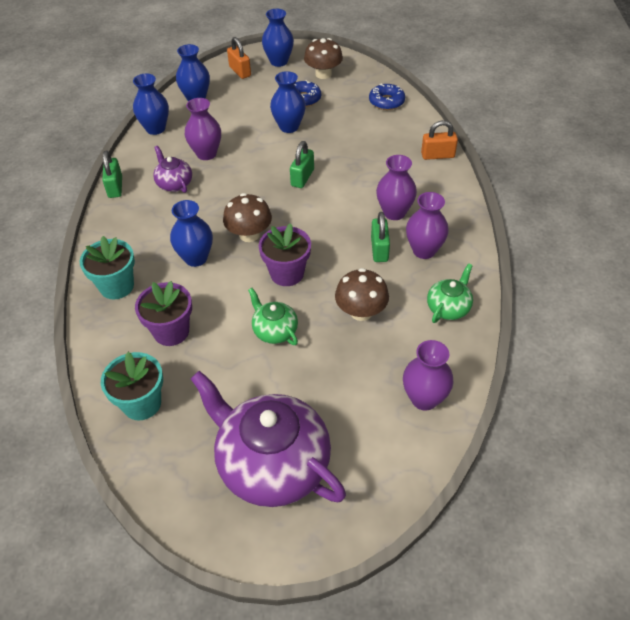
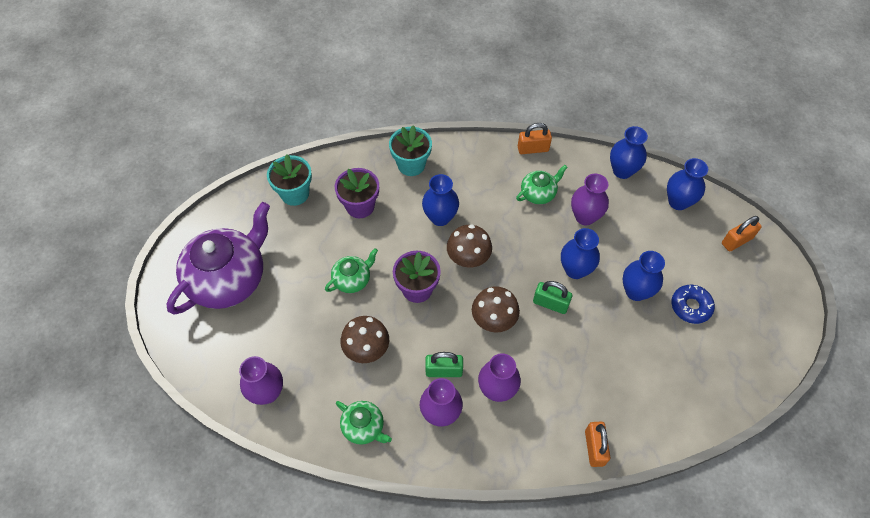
camera: 90 degrees right, 10 degrees up
green padlock [102,150,122,198] -> orange padlock [518,123,552,154]
purple teapot [153,146,192,193] -> green teapot [516,165,568,204]
blue vase [262,9,294,67] -> blue vase moved to [561,228,600,279]
brown mushroom [304,38,343,79] -> brown mushroom moved to [472,286,520,333]
blue donut [369,84,405,110] -> none

